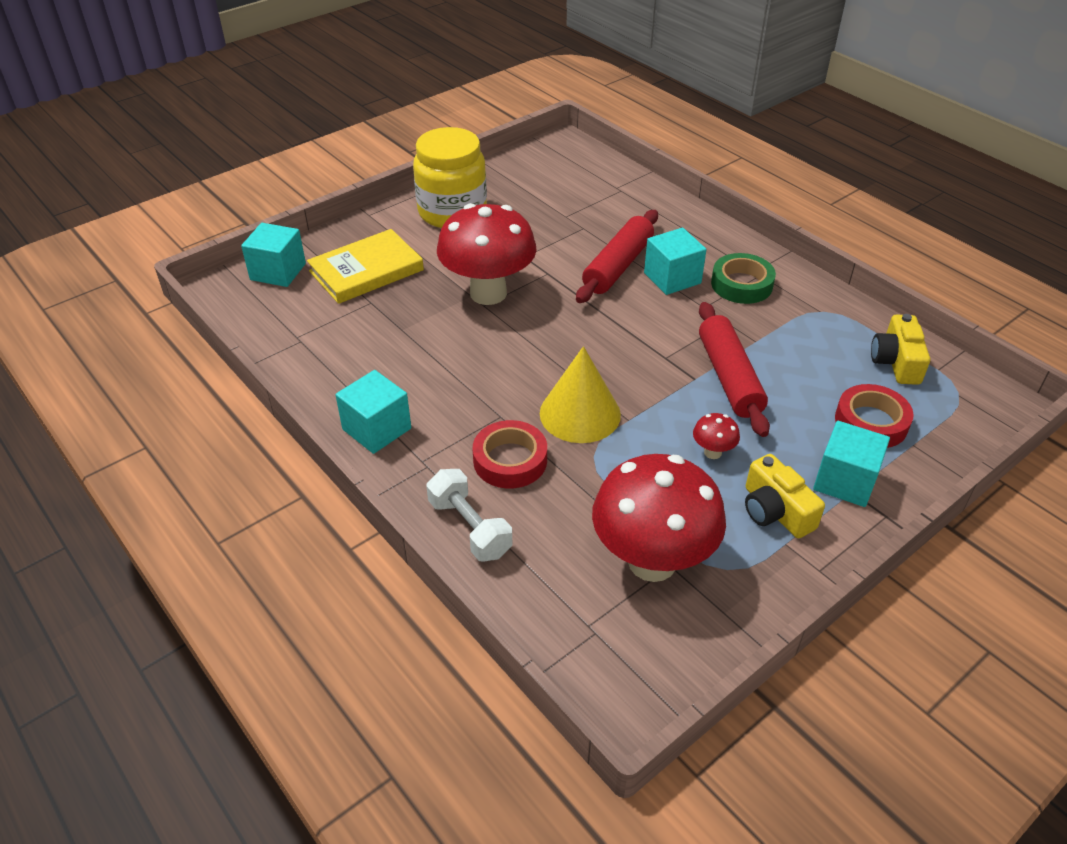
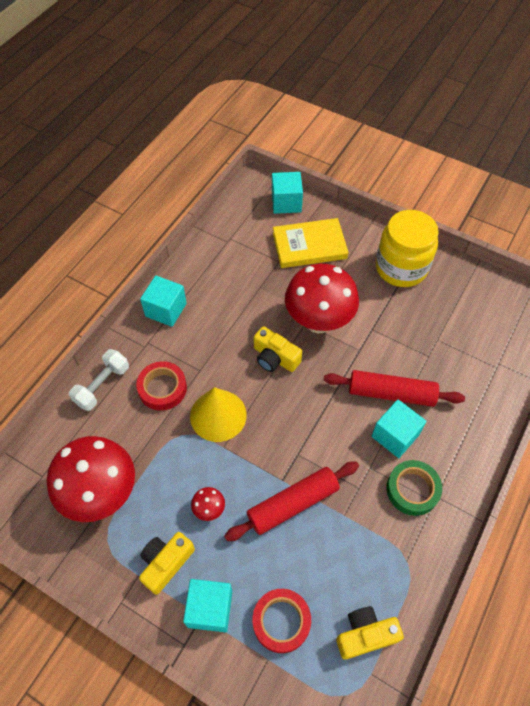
camera: 70 degrees right, 15 degrees up
yellow book [307,229,424,304] -> yellow book turned 45 degrees counterclockwise [273,218,349,268]
none -> yellow camera [254,326,302,372]

